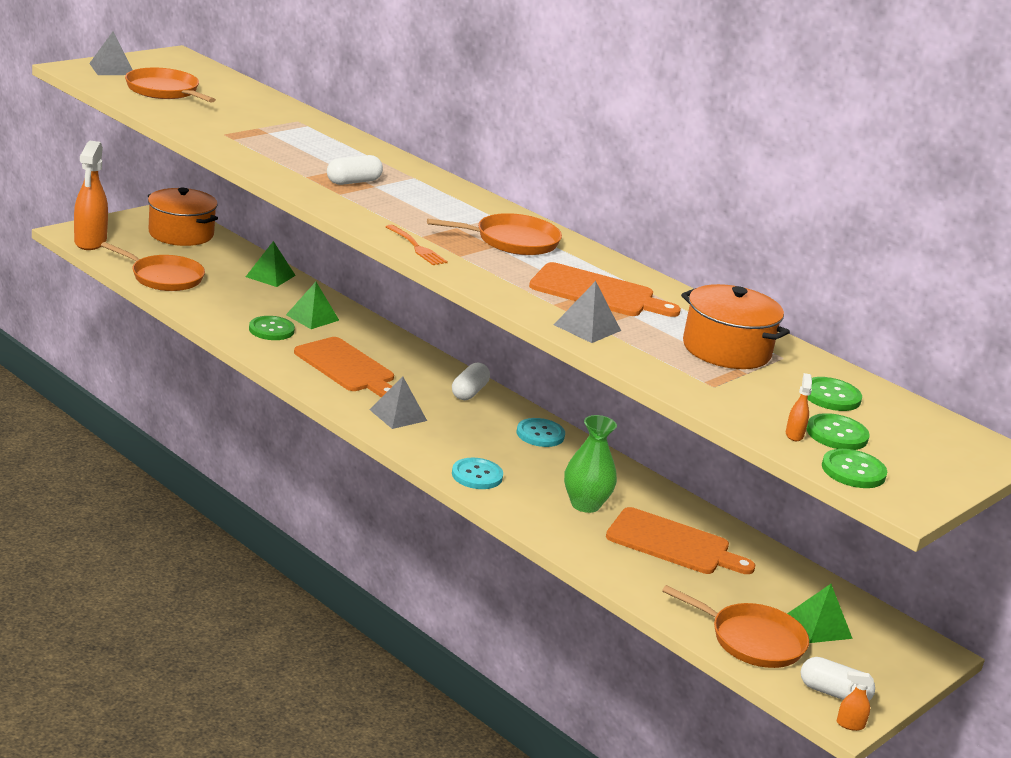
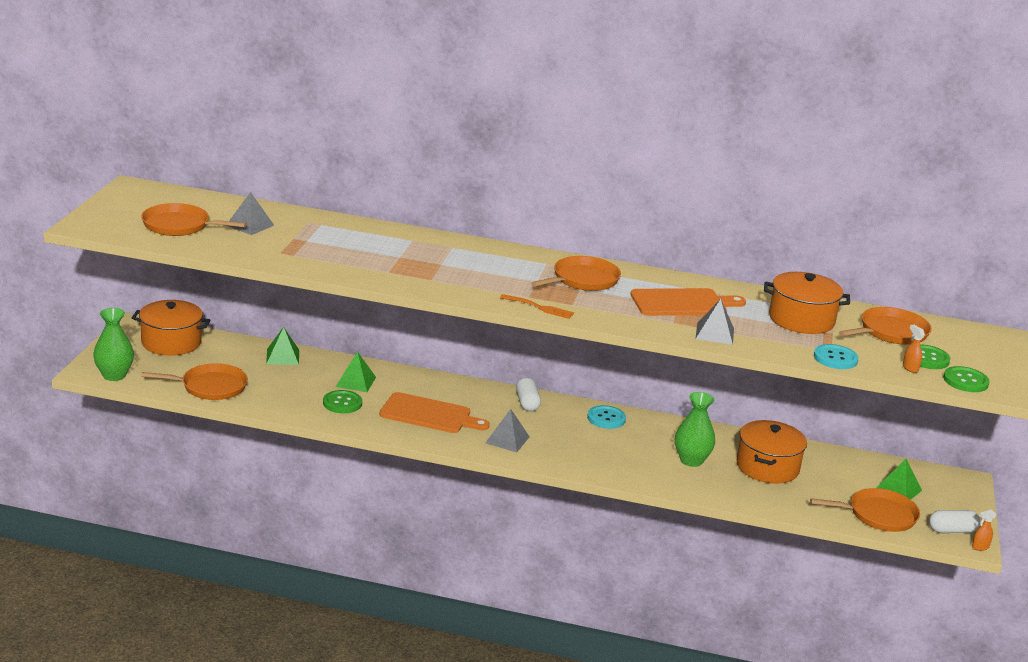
camera: 30 degrees left, 0 degrees up
orange spray bottle [74,140,108,250] -> green vase [93,308,134,381]
grey pyramid [89,32,132,75] -> grey pyramid moved to [226,192,274,235]
white capsule [327,155,383,185] -> none
turquoise button [452,458,503,489] -> turquoise button moved to [814,344,859,369]
orange cutting board [606,507,755,574] -> orange pot [737,420,807,484]
green button [808,377,862,411] -> orange pan [839,307,932,344]

